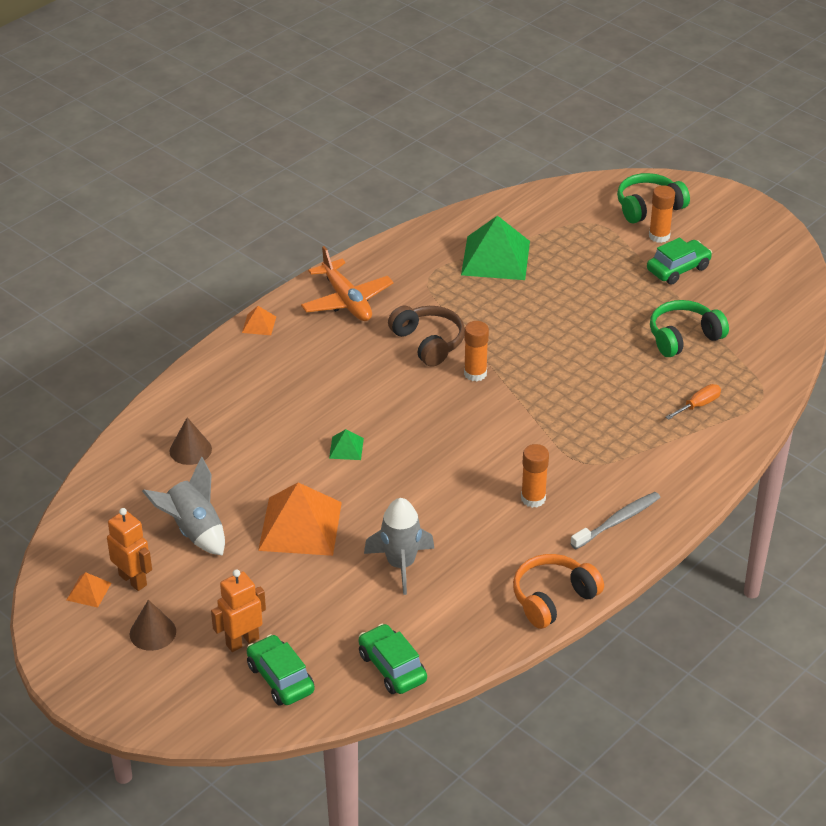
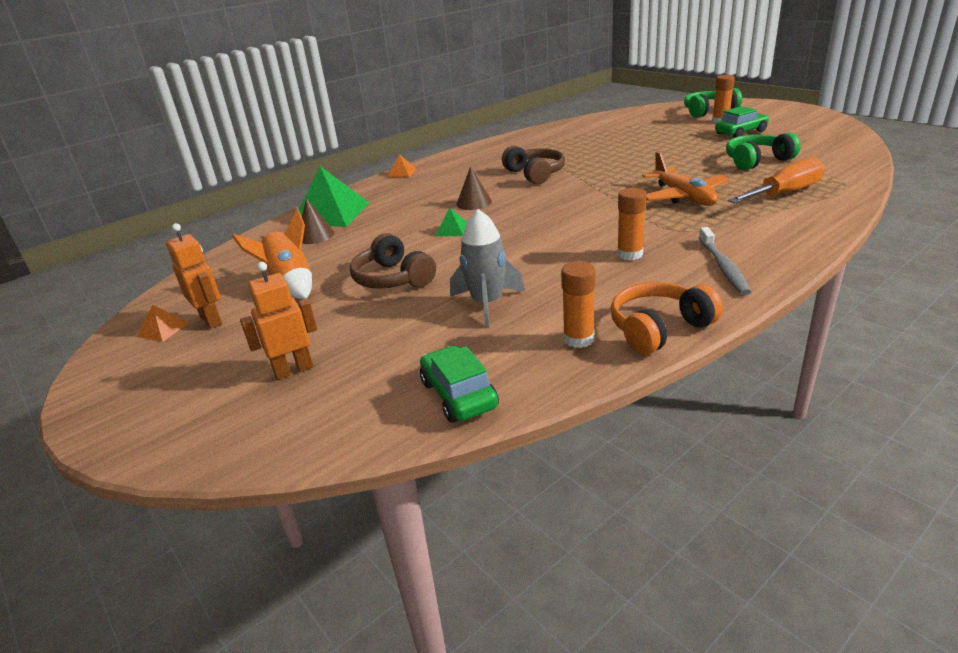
camera: 10 degrees right, 10 degrees down
brown cone [130,600,176,651] -> brown cone moved to [456,166,492,210]
grey rocket [142,457,225,556] -> orange rocket [232,210,312,299]
green car [247,634,314,706] -> none
orange pyramid [258,483,342,556] -> brown headphones [350,233,436,289]
orange plane [301,246,393,321] -> orange plane moved to [642,152,729,206]
green pyramid [461,215,530,280] -> green pyramid moved to [299,166,370,227]
orange glue stick [464,321,489,381] -> orange glue stick moved to [561,261,595,348]
grey toothbrush [570,492,661,549] -> grey toothbrush turned 120 degrees clockwise [699,227,751,295]
orange screwdriver [666,384,721,420] -> orange screwdriver [728,157,825,203], size x1.90

